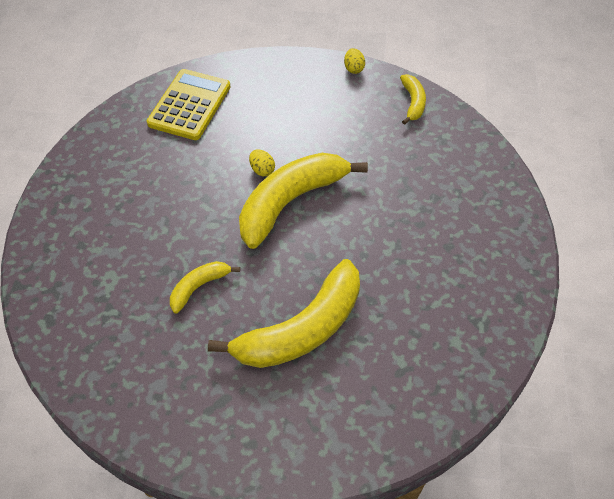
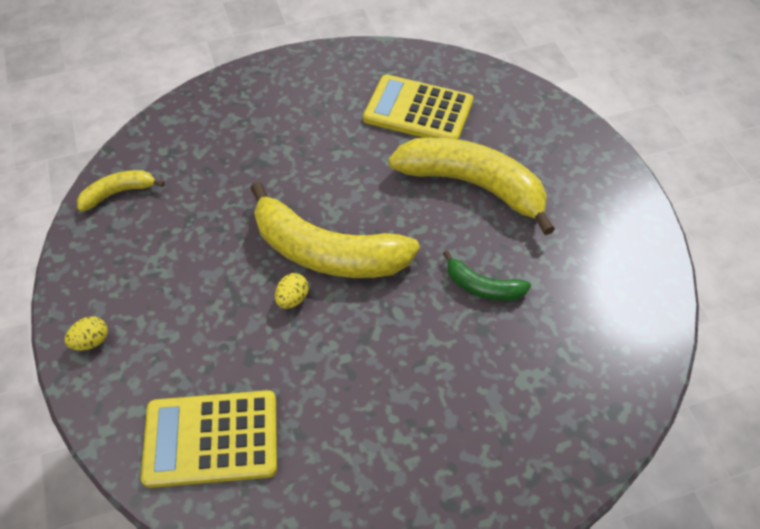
camera: 115 degrees left, 0 degrees up
yellow banana [170,261,240,314] -> green banana [443,250,531,301]
yellow egg [344,48,365,74] -> yellow egg moved to [64,316,108,350]
none -> yellow calculator [363,74,473,140]

